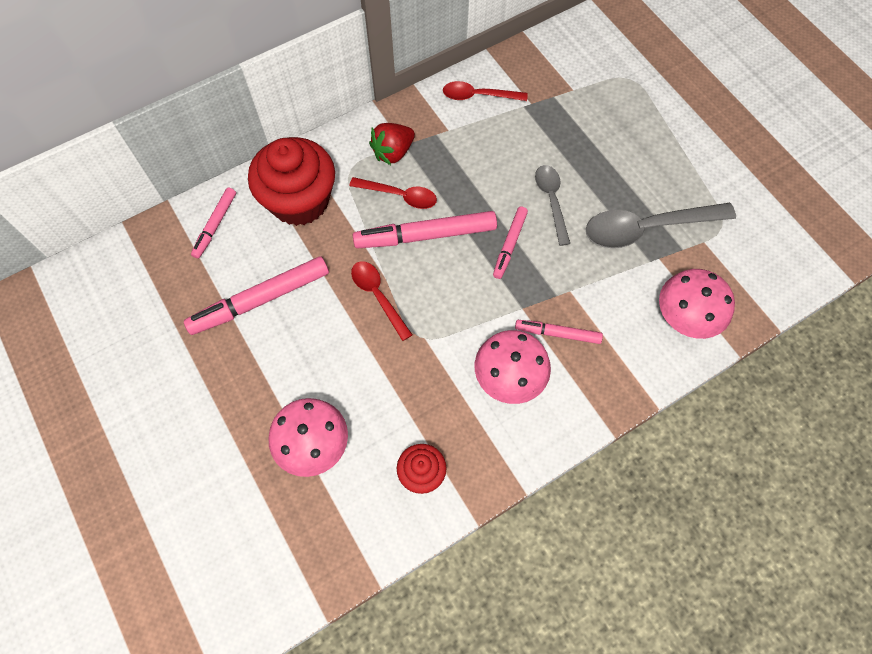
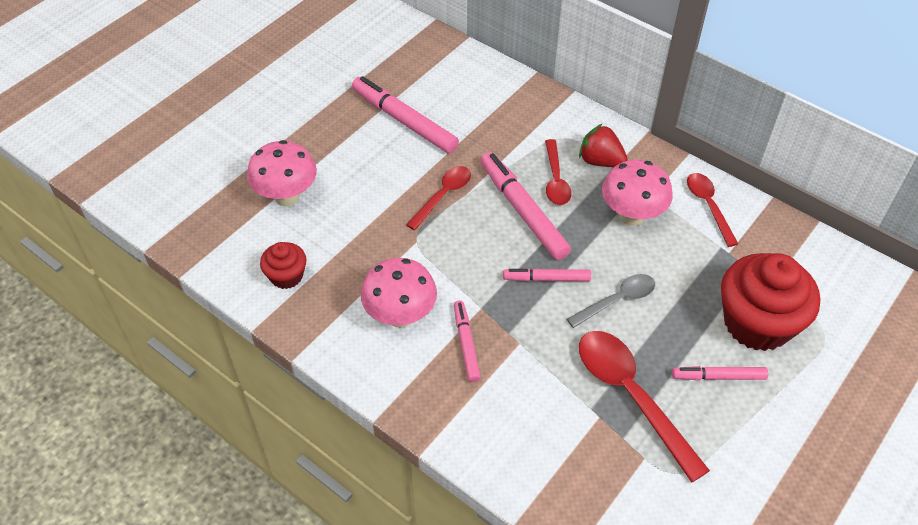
camera: 70 degrees right, 15 degrees down
pink marker [191,187,236,259] -> pink marker moved to [672,366,768,381]
red cupcake [248,137,335,226] -> red cupcake moved to [721,253,820,351]
grey spoon [586,203,736,248] -> red spoon [579,331,710,482]
pink mushroom [659,269,735,339] -> pink mushroom moved to [602,160,673,226]

